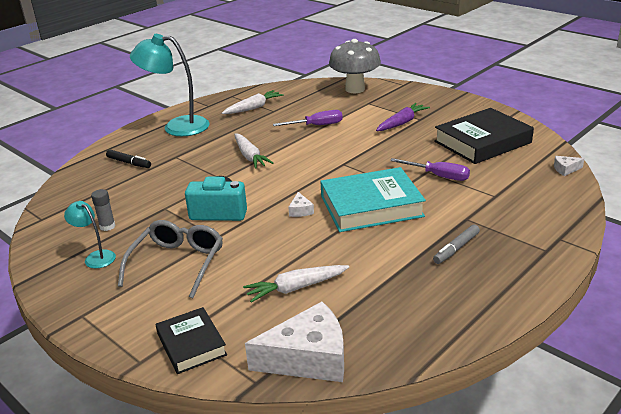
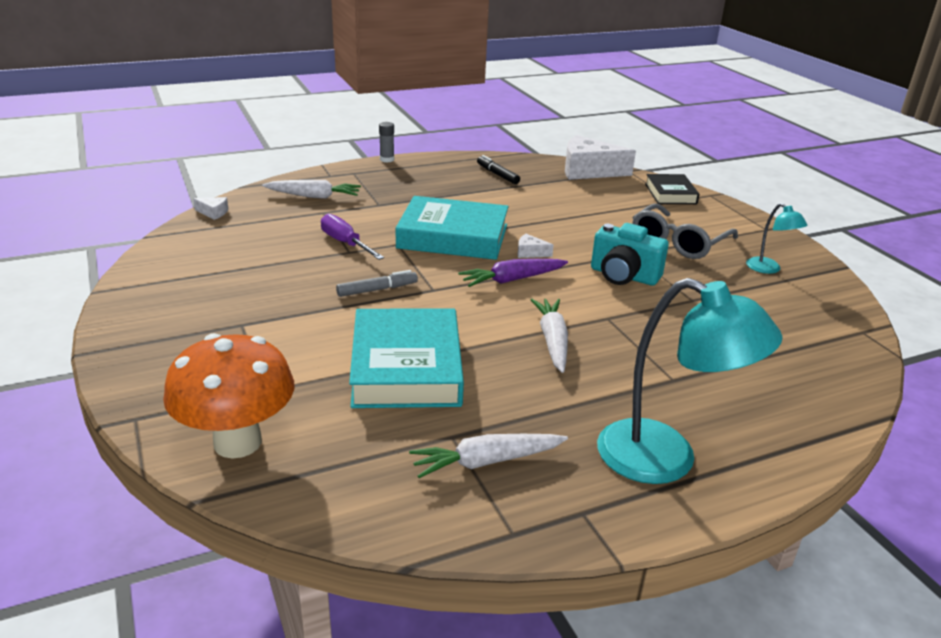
camera: 160 degrees left, 0 degrees up
grey glue stick [91,189,116,231] -> grey glue stick moved to [379,122,394,163]
black marker [106,150,151,168] -> black marker moved to [477,155,520,184]
white carrot [243,265,349,303] -> white carrot moved to [262,180,361,199]
purple screwdriver [273,110,343,126] -> turquoise book [349,308,464,408]
white cheese [288,192,314,217] -> white cheese turned 90 degrees counterclockwise [518,234,554,258]
grey mushroom [329,39,381,93] -> orange mushroom [163,333,294,459]
purple carrot [376,103,430,131] -> purple carrot moved to [458,259,568,287]
grey marker [433,224,480,264] -> grey marker moved to [336,270,418,297]
black book [434,108,534,164] -> none

